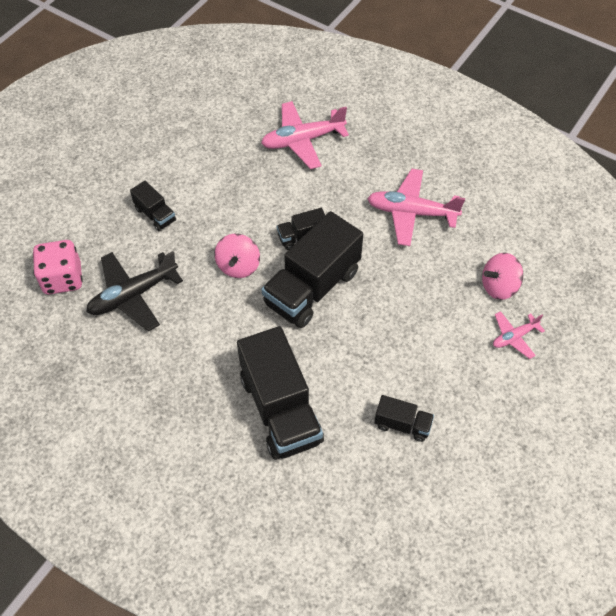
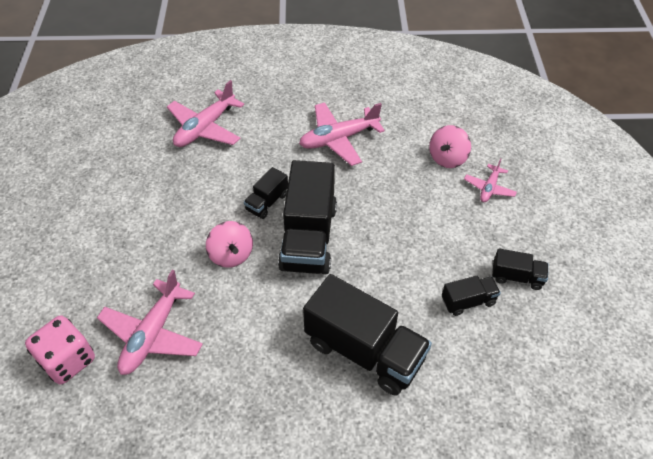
camera: 35 degrees left, 5 degrees down
black plane [86,251,183,331] -> pink plane [97,270,203,375]
black truck [130,181,176,231] -> black truck moved to [492,248,548,290]

